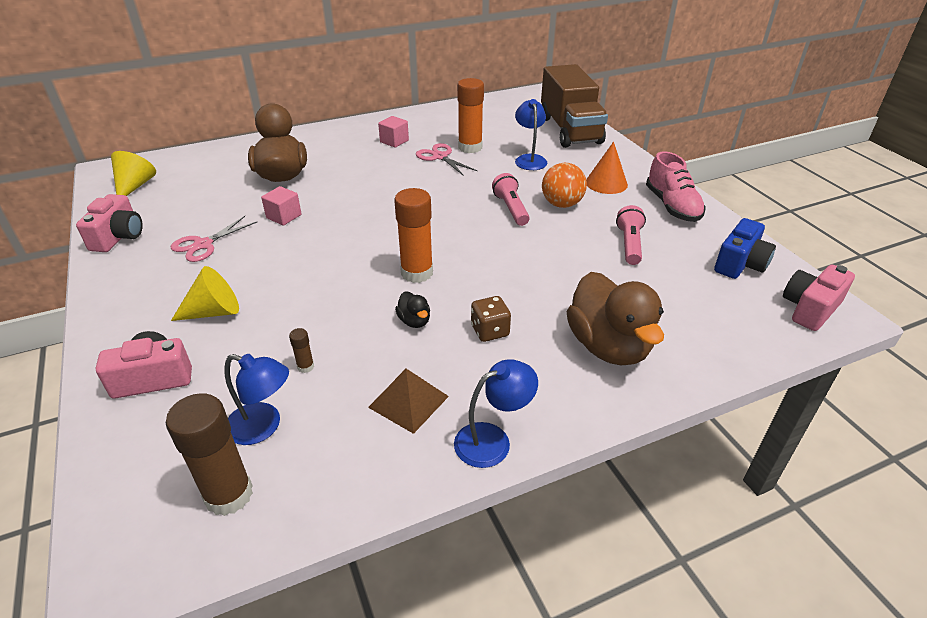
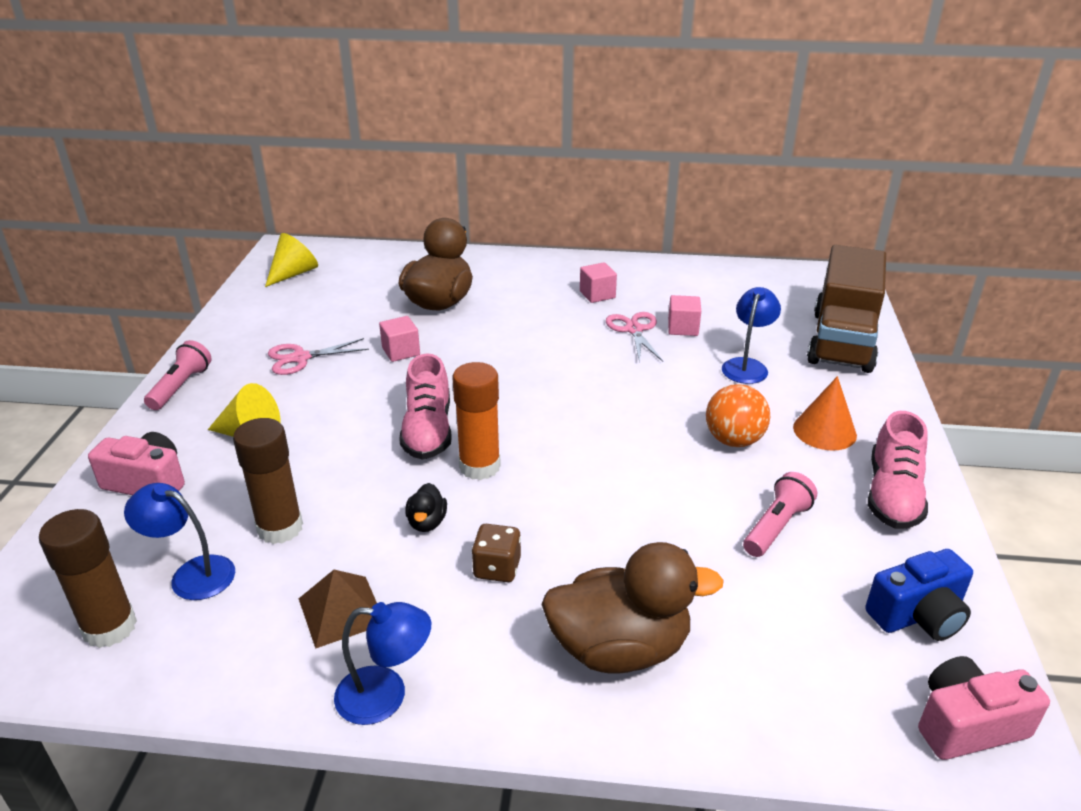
camera: 30 degrees right, 5 degrees down
pink camera [76,194,143,252] -> none
blue lamp [224,354,289,445] -> blue lamp turned 150 degrees clockwise [124,483,235,600]
brown glue stick [289,328,314,373] -> brown glue stick [233,418,303,544], size x2.29
orange glue stick [457,78,484,153] -> pink cube [668,295,701,336]
pink flashlight [492,173,530,226] -> pink flashlight moved to [144,340,212,410]
brown duck [567,272,664,365] -> brown duck turned 105 degrees counterclockwise [541,542,724,674]
none -> pink shoe [399,353,452,460]

